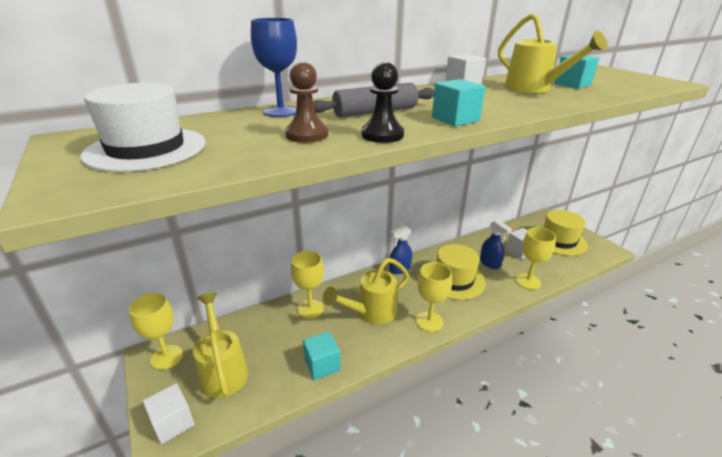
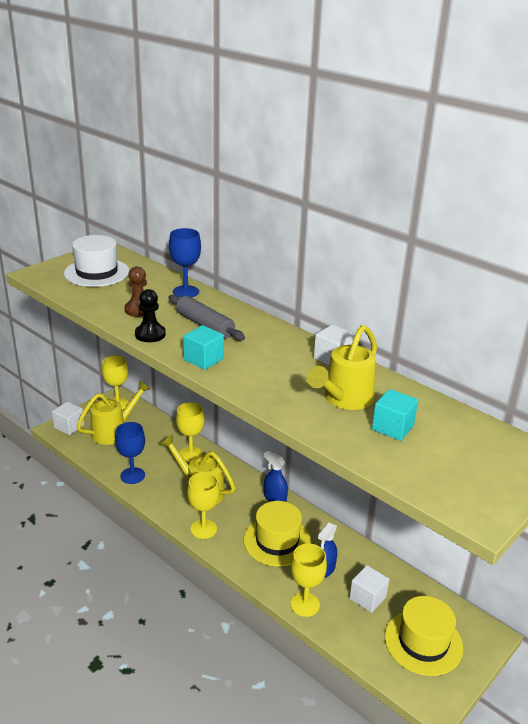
camera: 70 degrees right, 0 degrees up
turquoise cube [303,331,341,380] -> blue goblet [115,422,145,484]

